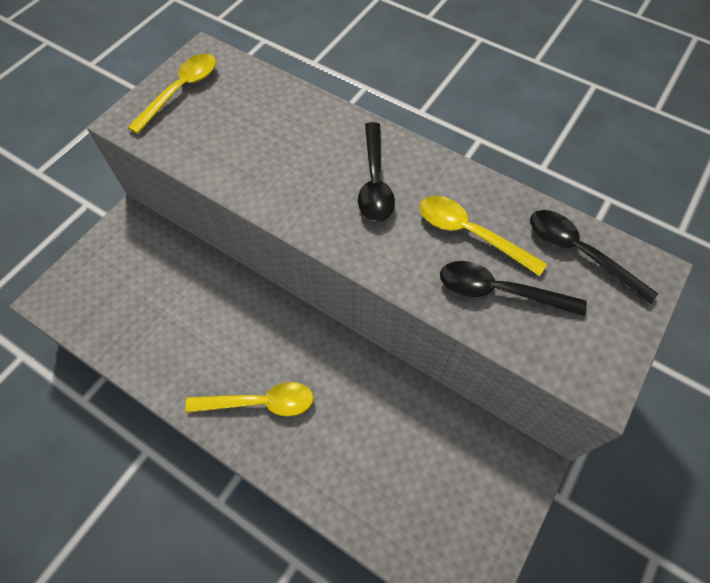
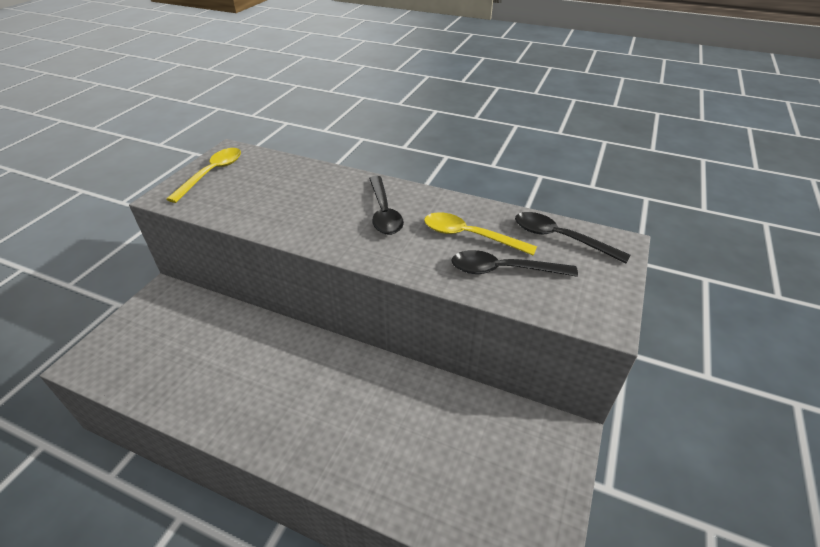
camera: 10 degrees left, 20 degrees down
yellow spoon [185,382,314,417] -> none

